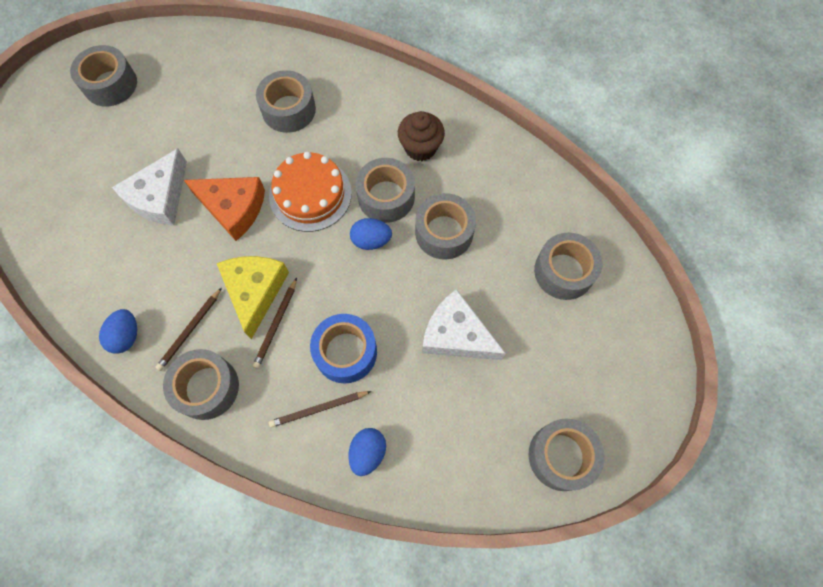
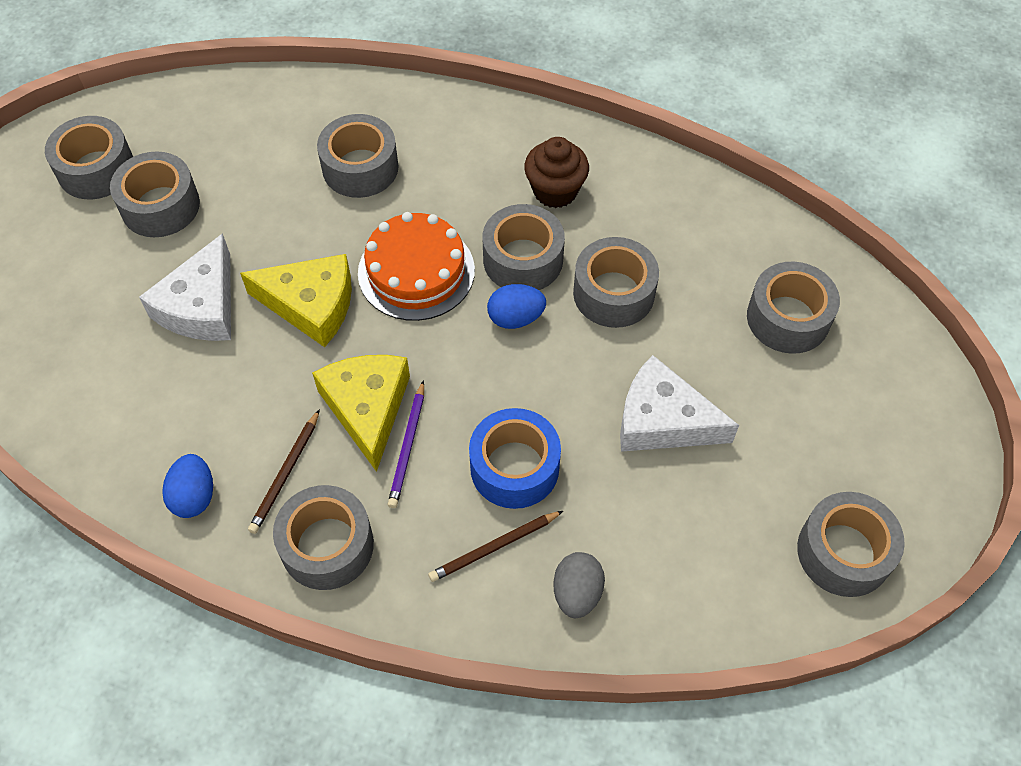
camera: 10 degrees left, 10 degrees down
orange cheese [184,177,265,241] -> yellow cheese [240,254,352,347]
brown pencil [253,278,297,369] -> purple pencil [388,380,424,508]
blue egg [348,428,386,476] -> grey egg [553,552,605,618]
none -> grey tape [110,151,200,237]

